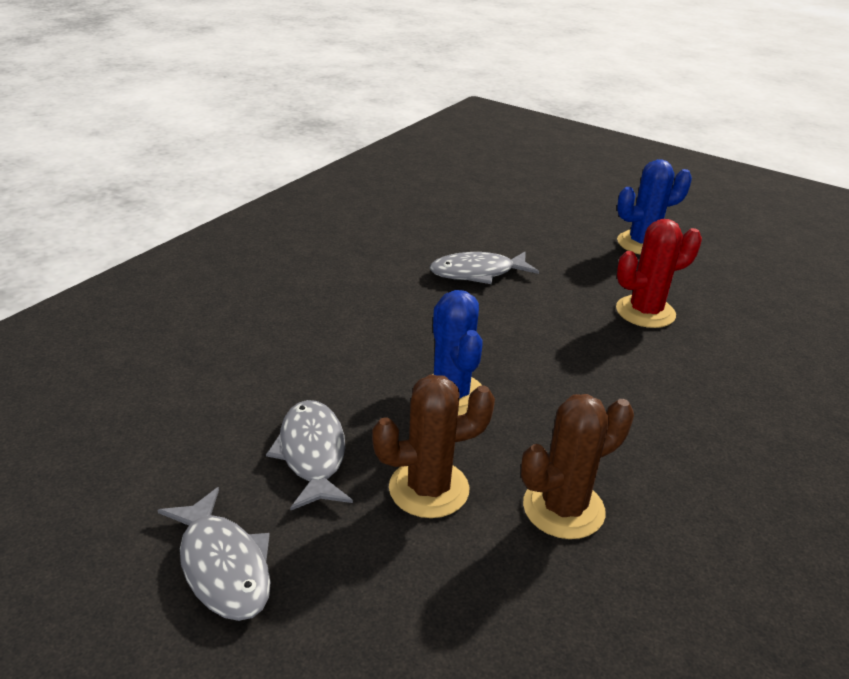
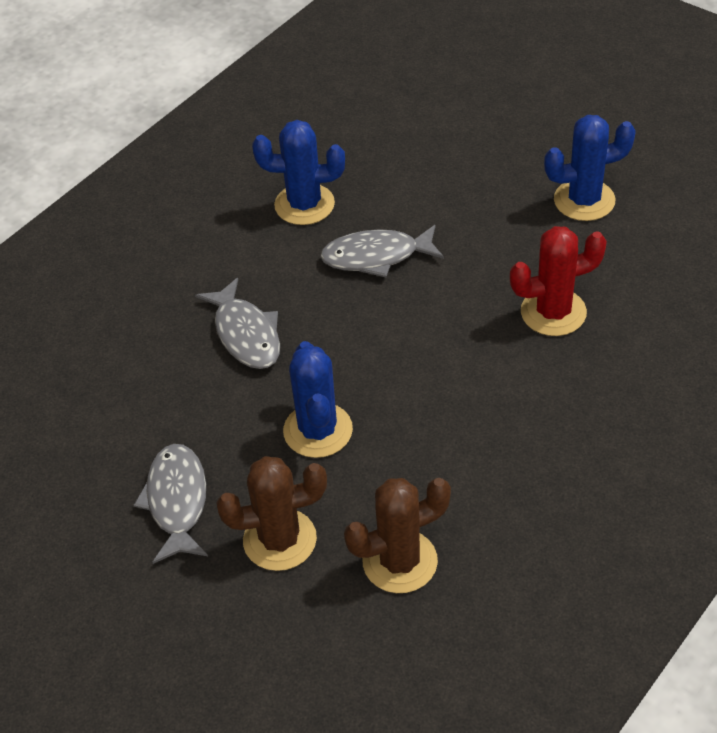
camera: 10 degrees right, 15 degrees up
grey fish [158,487,271,621] -> grey fish moved to [195,278,280,369]
none -> blue cactus [252,120,345,225]

